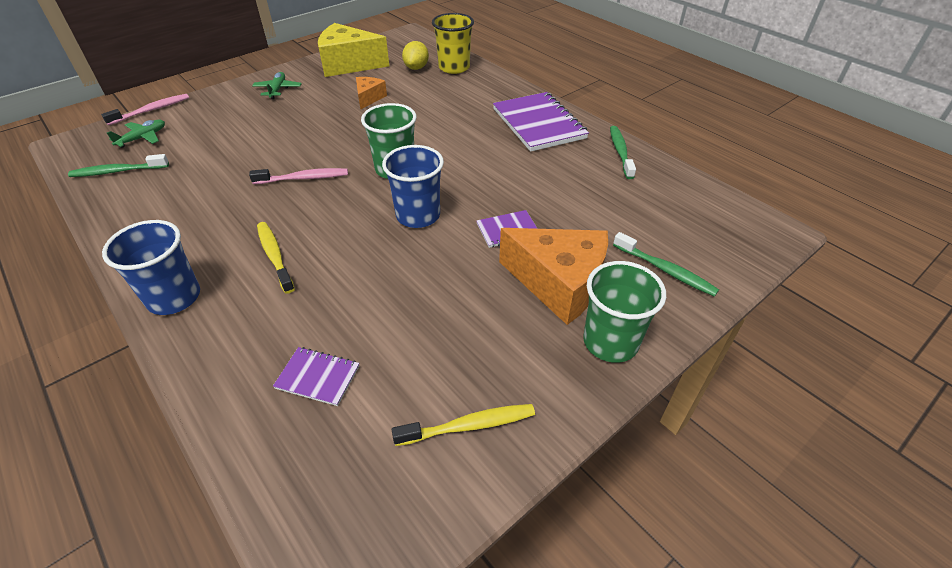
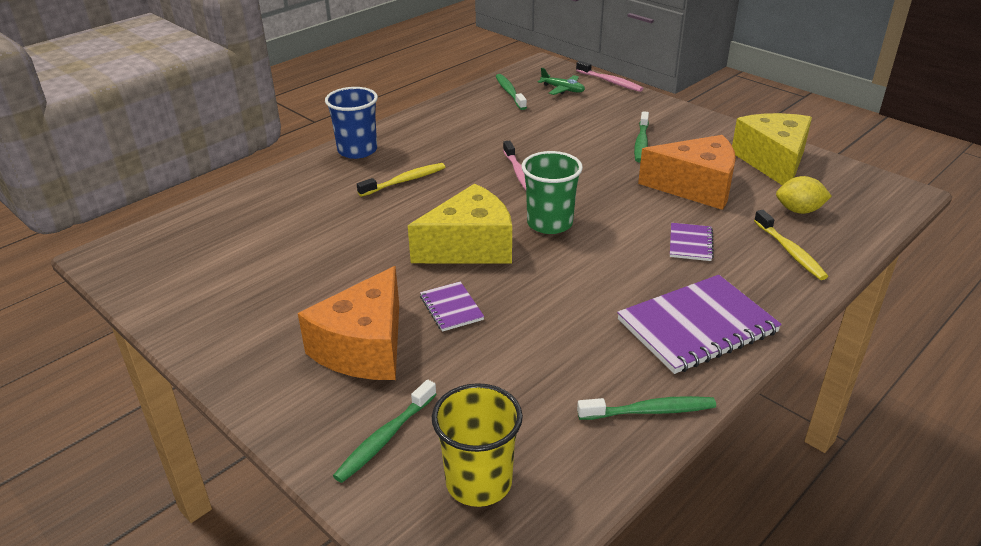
camera: 85 degrees right, 10 degrees down
green plane [252,72,302,99] -> none
purple notebook [273,347,359,406] -> purple notebook moved to [670,223,714,261]
orange cheese [356,77,387,109] -> orange cheese [638,135,736,210], size x1.99
blue cup [382,145,444,228] -> yellow cheese [408,183,512,263]
yellow toothbrush [392,404,535,446] -> yellow toothbrush moved to [754,210,828,280]
yellow cup [432,13,474,74] -> yellow cup moved to [432,383,523,507]
green cup [583,261,666,363] -> none
none -> green toothbrush [634,111,649,163]

